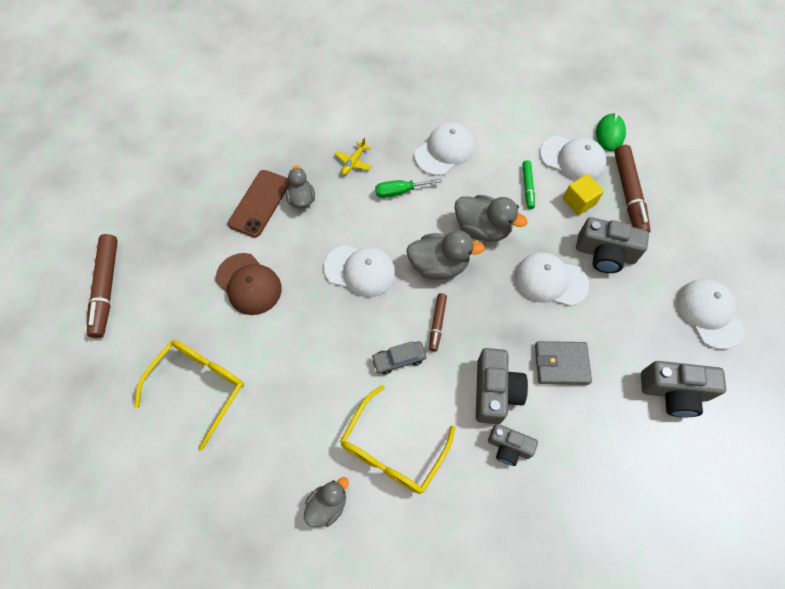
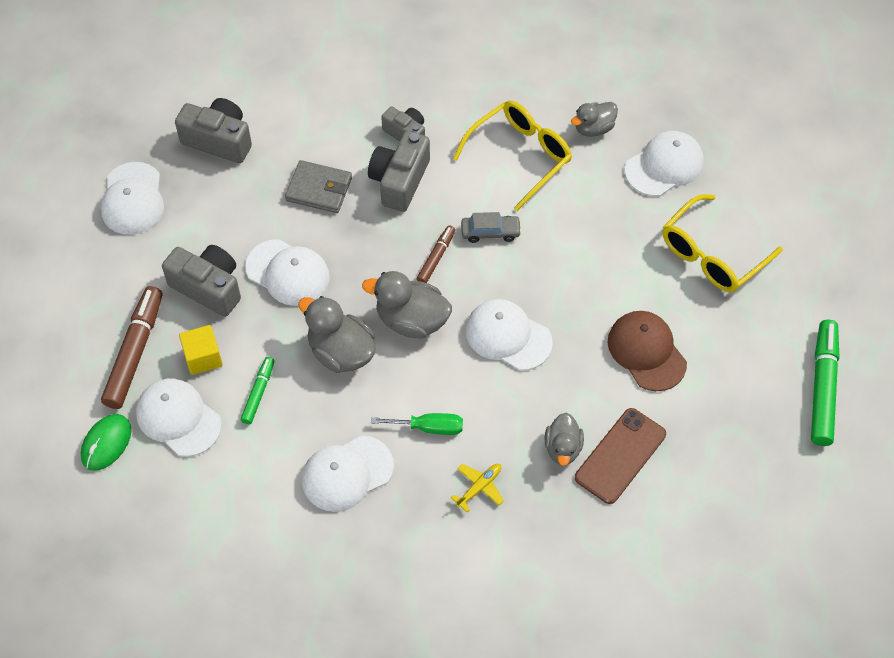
camera: 165 degrees left, 5 degrees down
brown marker [87,234,118,338] -> green marker [811,320,839,446]
none -> white cap [625,131,704,196]

